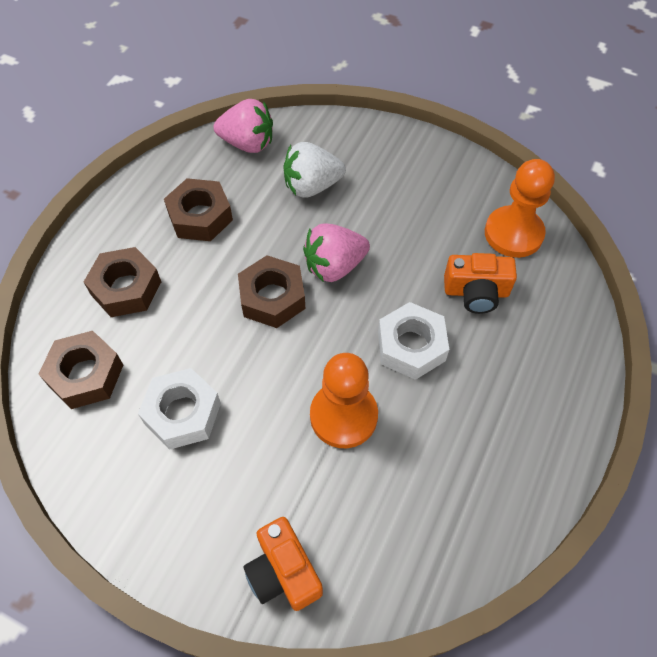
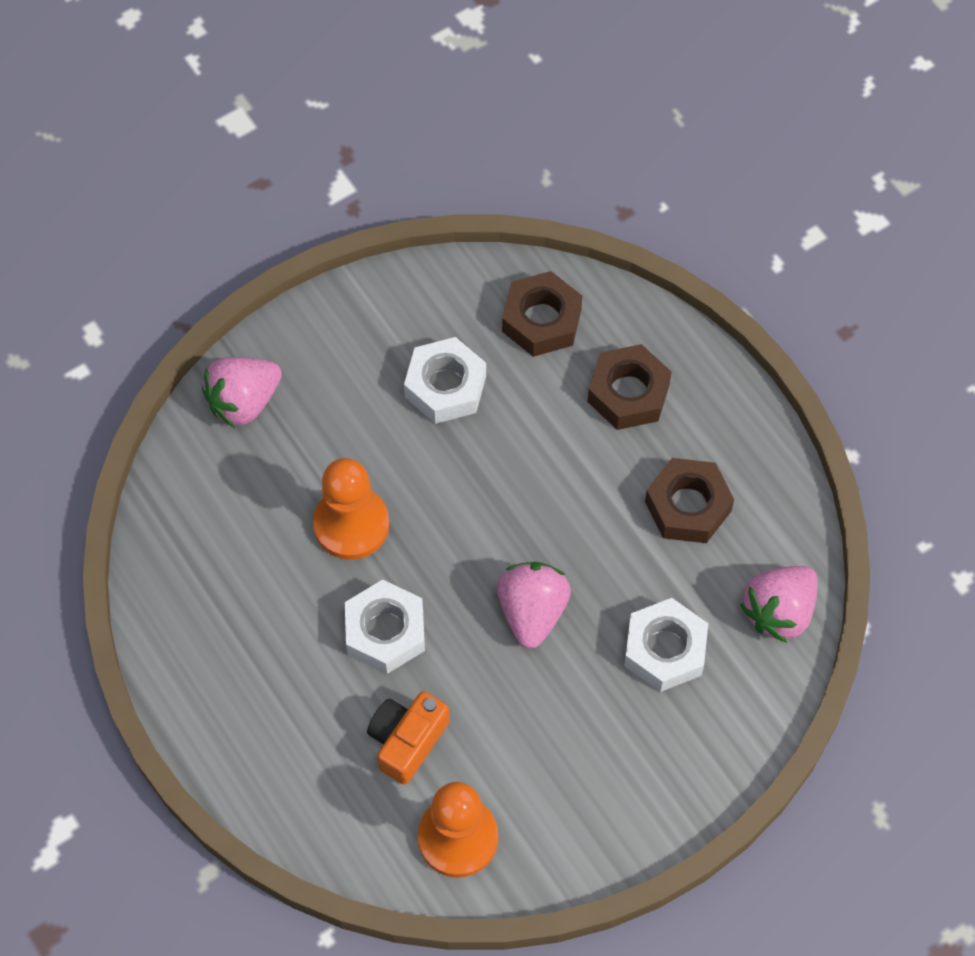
camera: 120 degrees right, 5 degrees up
brown nut [238,255,306,328] -> none
orange camera [243,517,323,611] -> pink strawberry [202,357,282,428]
white strawberry [283,142,346,198] -> white nut [624,598,708,692]

